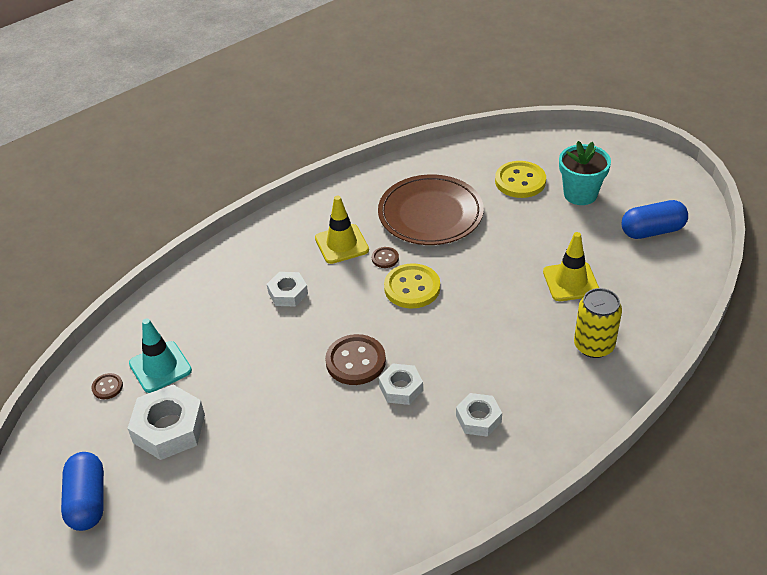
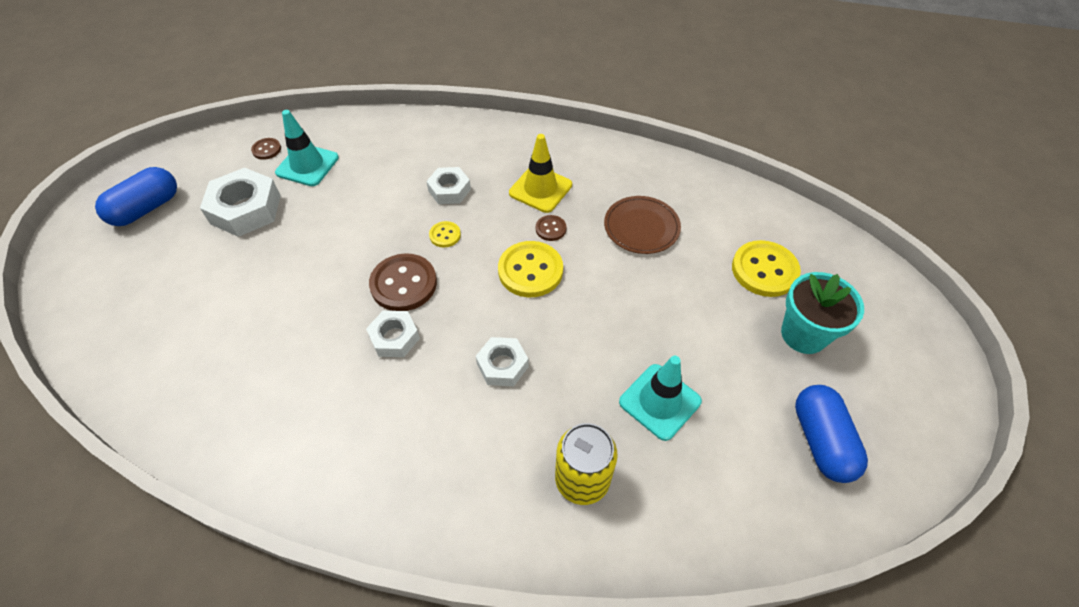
camera: 50 degrees right, 10 degrees up
brown plate [378,174,484,245] -> brown plate [604,196,681,254], size x0.61
white nut [456,393,502,437] -> white nut moved to [476,337,529,386]
yellow traffic cone [543,232,599,301] -> turquoise traffic cone [619,356,702,441]
blue capsule [622,200,688,239] -> blue capsule turned 45 degrees clockwise [795,385,868,483]
none -> yellow button [429,221,461,248]

